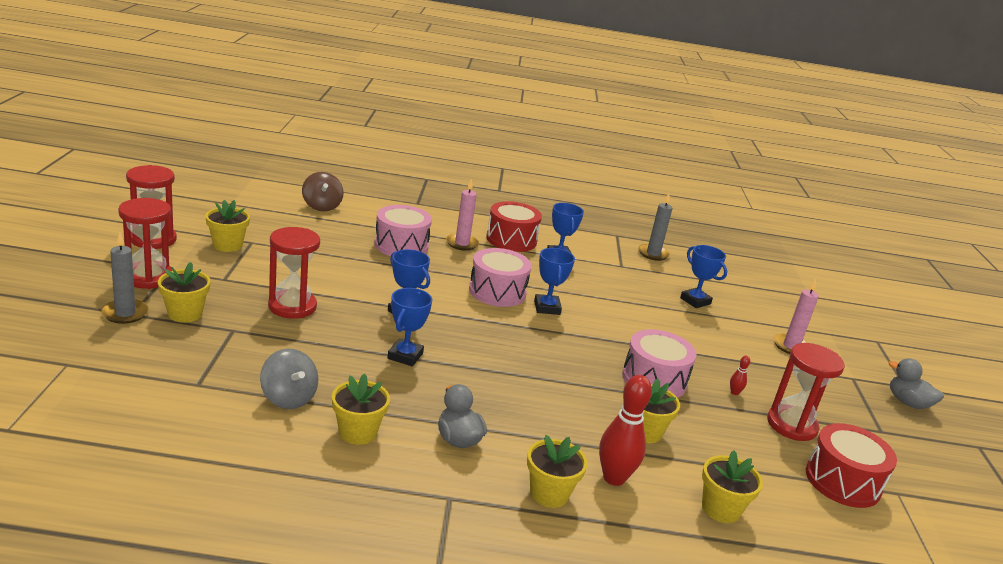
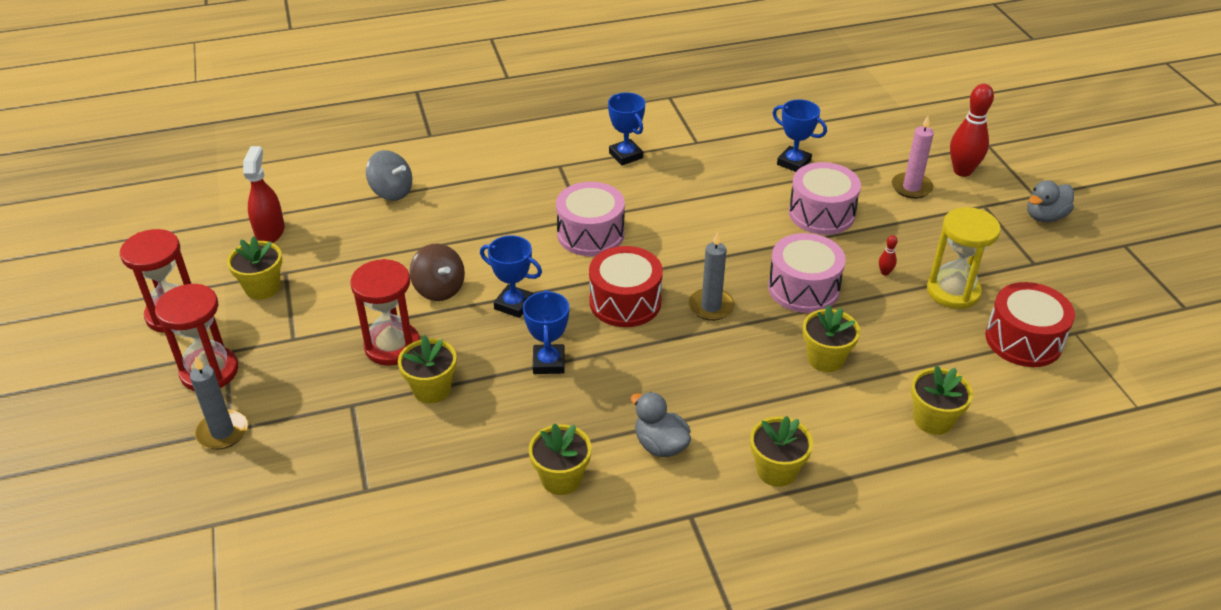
camera: 15 degrees left, 15 degrees up
yellow flower pot [158,262,211,323] -> yellow flower pot moved to [398,335,457,404]
grey spinning top [260,349,318,409] -> grey spinning top moved to [366,150,412,201]
brown spinning top [302,172,344,212] -> brown spinning top moved to [409,244,465,301]
pink drum [374,205,432,256] -> pink drum moved to [789,162,861,235]
pink candle [446,179,479,251] -> none
red drum [486,201,542,252] -> red drum moved to [589,246,663,327]
blue trophy [534,248,575,315] -> none
red bowling pin [599,375,652,486] -> red bowling pin moved to [950,84,994,177]
grey candle [638,194,673,261] -> grey candle moved to [688,232,735,321]
red hourglass [767,343,845,441] -> yellow hourglass [927,207,1001,309]
grey duck [889,358,944,409] -> grey duck turned 60 degrees counterclockwise [1027,180,1074,222]
none -> red spray bottle [243,146,285,243]

